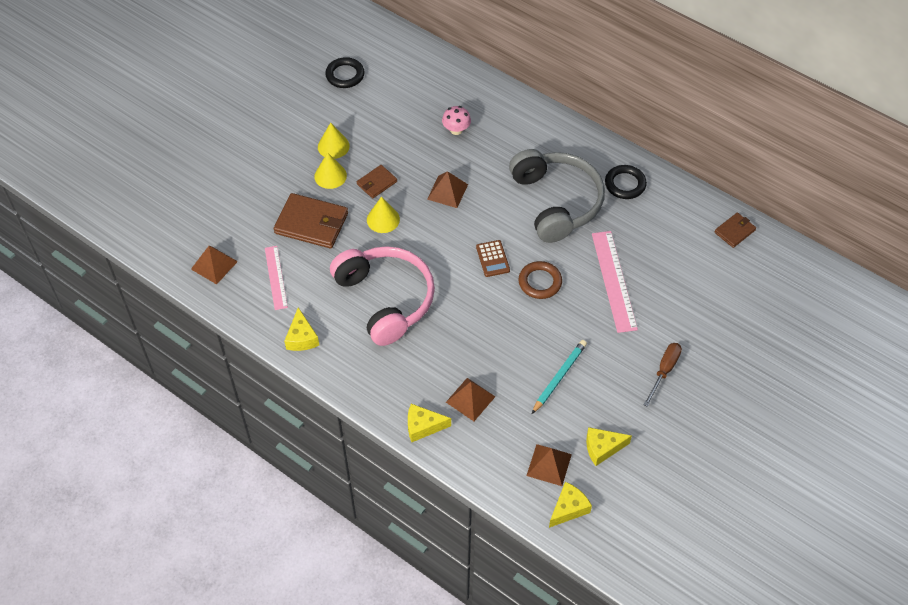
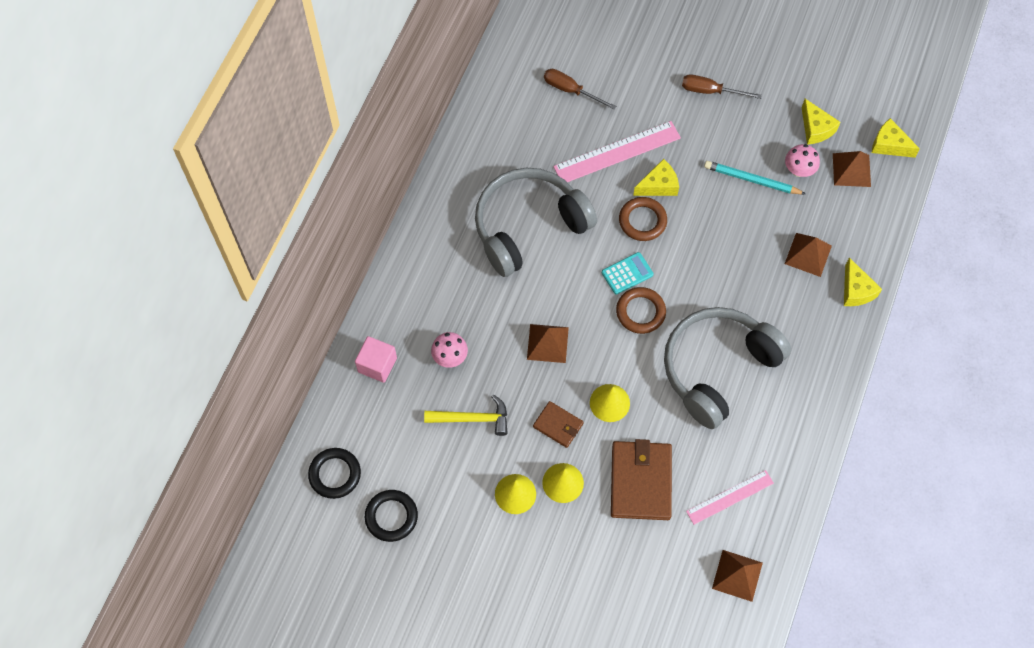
camera: 105 degrees left, 10 degrees up
yellow cheese [284,308,319,351] -> yellow cheese moved to [633,159,679,196]
pink headphones [330,246,435,346] -> grey headphones [664,307,791,429]
brown calculator [476,240,510,277] -> turquoise calculator [602,252,654,295]
black ring [605,165,647,199] -> black ring moved to [308,448,361,499]
brown wallet [714,212,756,248] -> none
none -> pink cube [355,336,397,383]
none -> yellow hammer [424,395,507,436]
none -> brown screwdriver [544,69,616,110]
none -> brown ring [616,287,666,334]
none -> pink mushroom [785,144,820,177]

